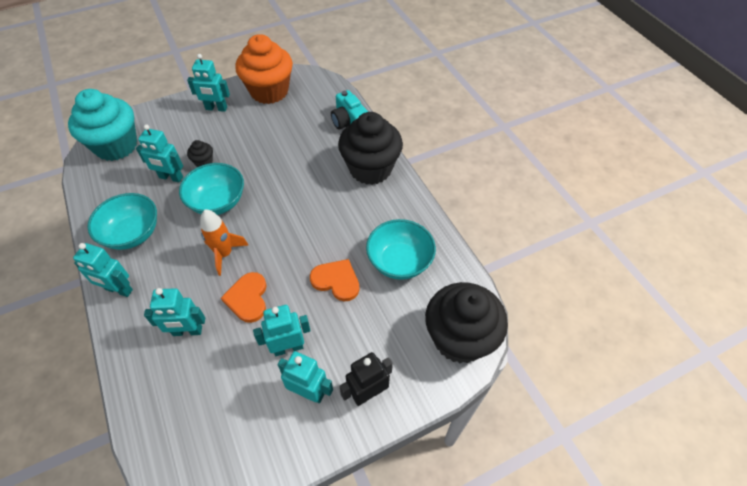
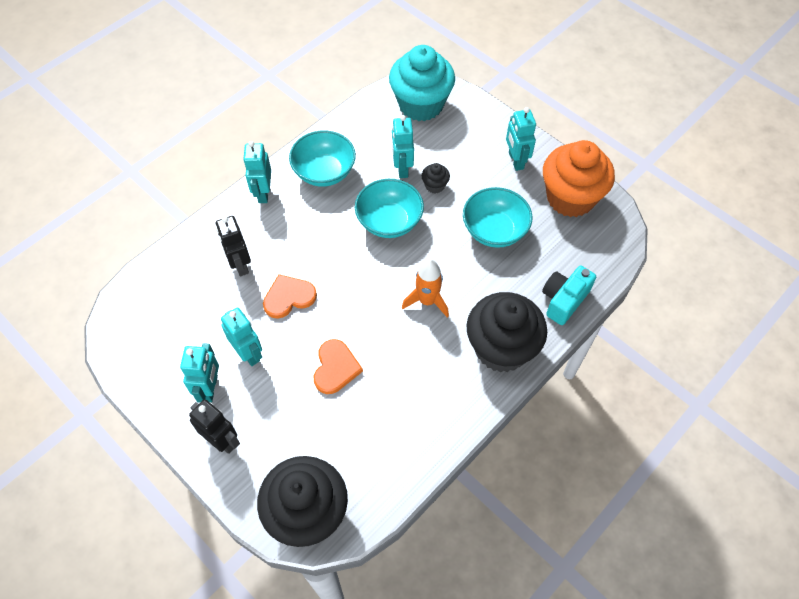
camera: 70 degrees right, 5 degrees up
turquoise robot [144,288,205,336] -> black robot [216,216,251,276]
orange rocket [200,210,248,276] -> orange rocket moved to [402,259,449,318]
turquoise bowl [366,219,436,280] -> turquoise bowl moved to [463,187,533,248]

